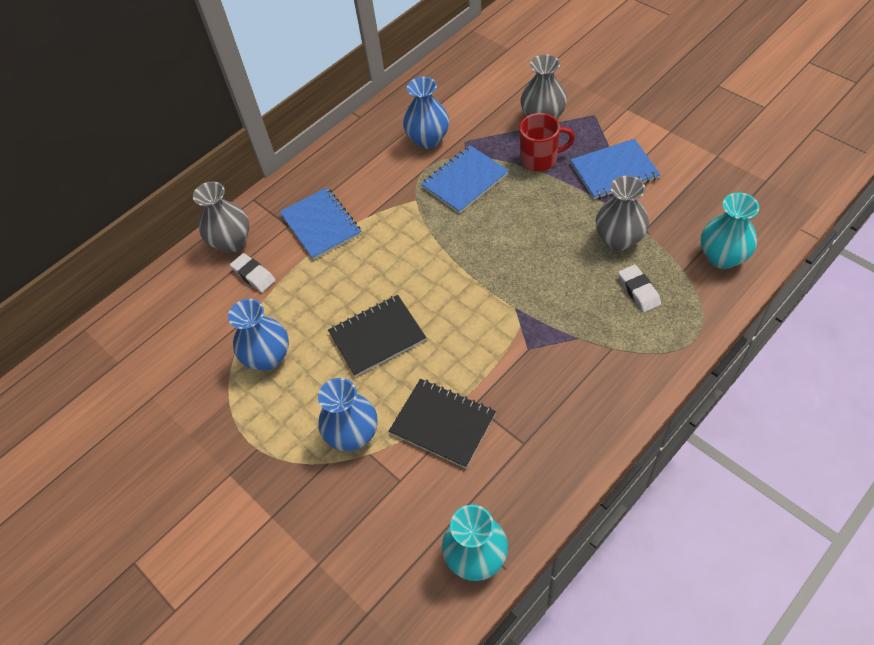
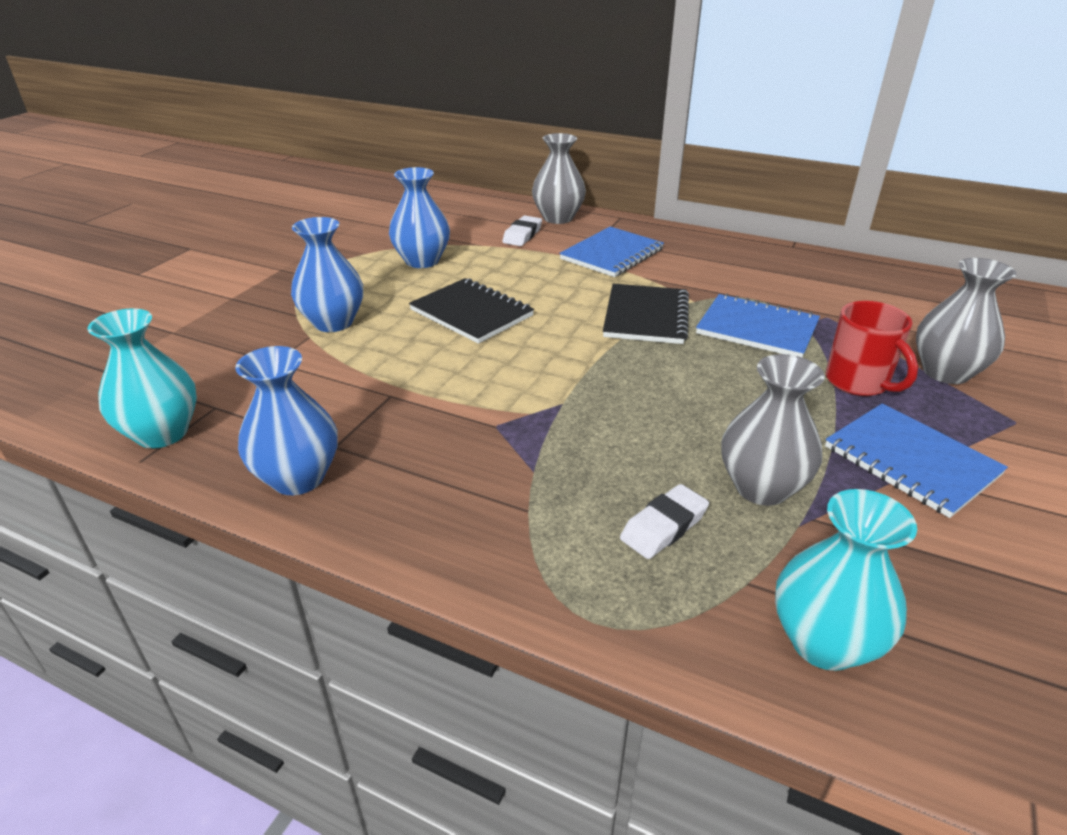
camera: 65 degrees right, 20 degrees down
black notebook [389,379,496,468] -> black notebook moved to [603,284,689,344]
blue vase [403,77,449,149] -> blue vase moved to [235,346,337,495]

